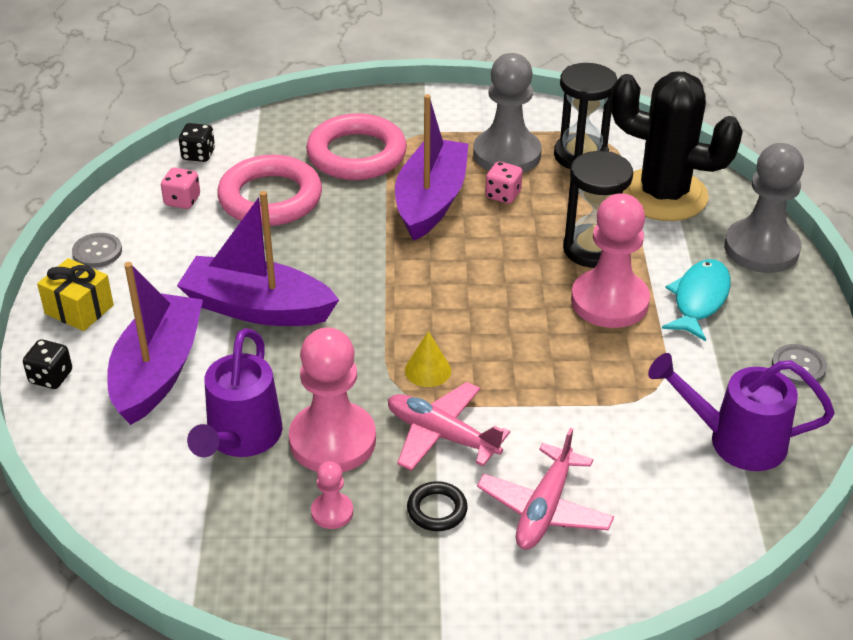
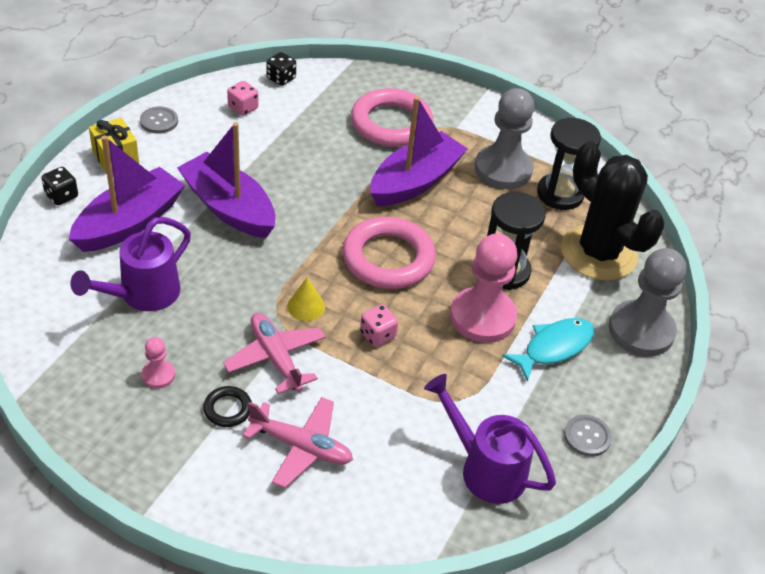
camera: 25 degrees right, 5 degrees up
pink ring [217,155,322,226] -> pink ring moved to [343,217,436,289]
pink pawn [289,328,376,472] -> none
pink plane [477,428,614,550] -> pink plane turned 120 degrees counterclockwise [243,397,353,488]
pink dice [485,161,523,204] -> pink dice moved to [360,304,398,347]

